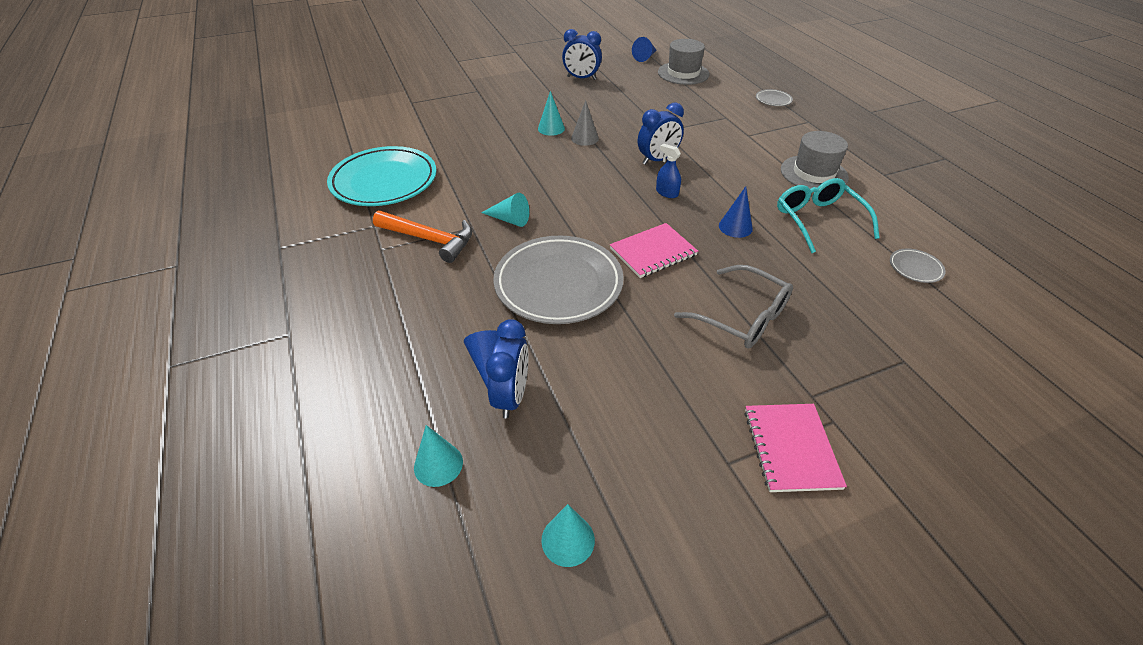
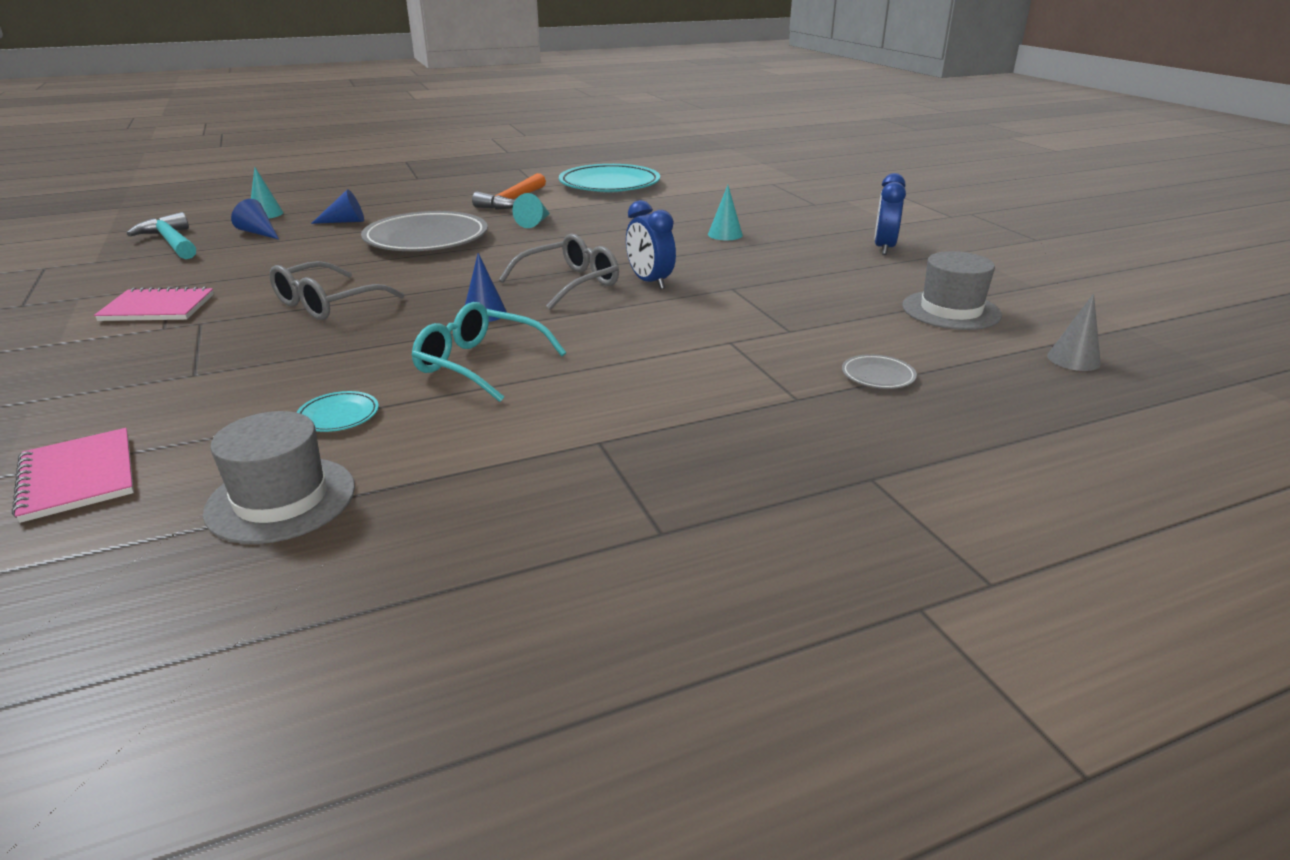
camera: 90 degrees right, 15 degrees down
blue clock [486,319,529,419] -> none
turquoise cone [541,504,595,567] -> turquoise hammer [127,212,196,259]
grey cone [571,100,599,146] -> grey cone moved to [1047,293,1101,371]
pink notebook [610,223,698,278] -> pink notebook moved to [12,428,134,523]
blue cone [632,37,657,62] -> blue cone moved to [231,199,279,239]
blue spray bottle [656,144,681,198] -> grey glasses [499,234,619,309]
turquoise glasses [777,178,880,253] -> turquoise glasses turned 135 degrees counterclockwise [411,302,566,402]
grey hat [781,131,849,189] -> grey hat moved to [203,411,355,544]
grey plate [890,249,946,283] -> turquoise plate [296,391,379,432]

